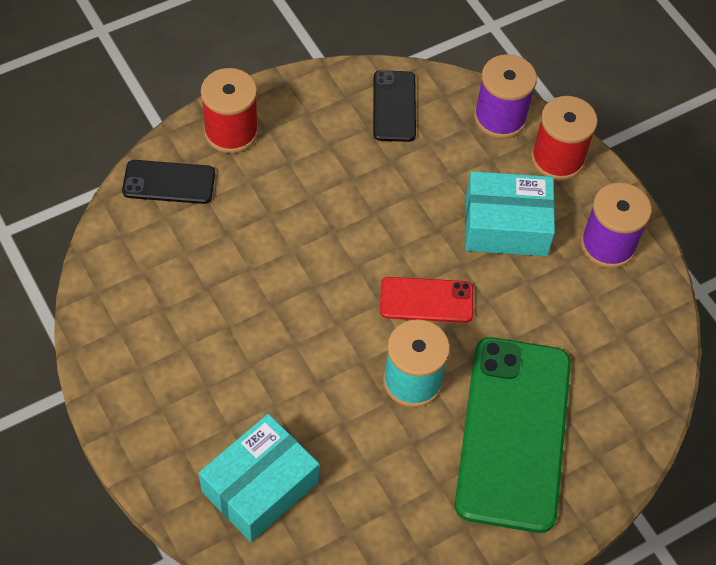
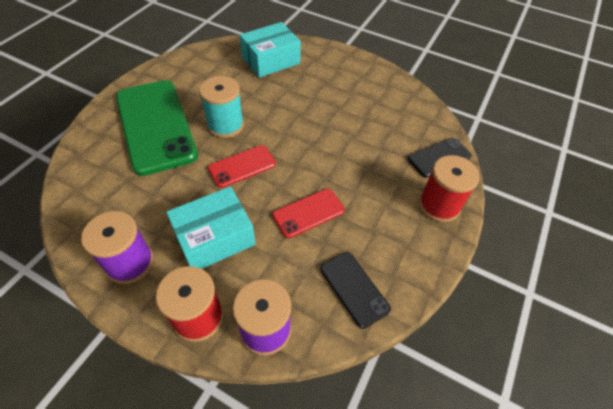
camera: 150 degrees right, 5 degrees down
turquoise box [199,414,319,542] -> turquoise box turned 45 degrees clockwise [240,22,301,78]
none -> red phone [273,189,345,238]

